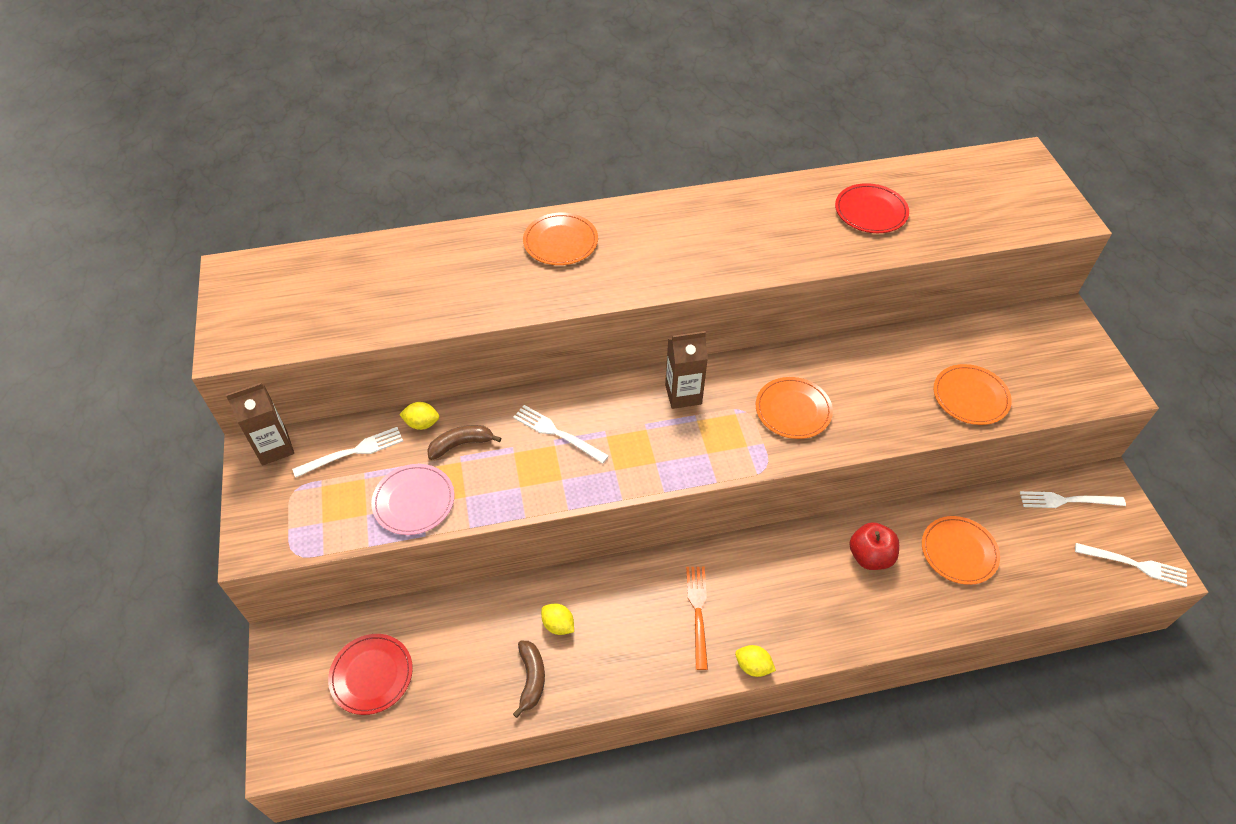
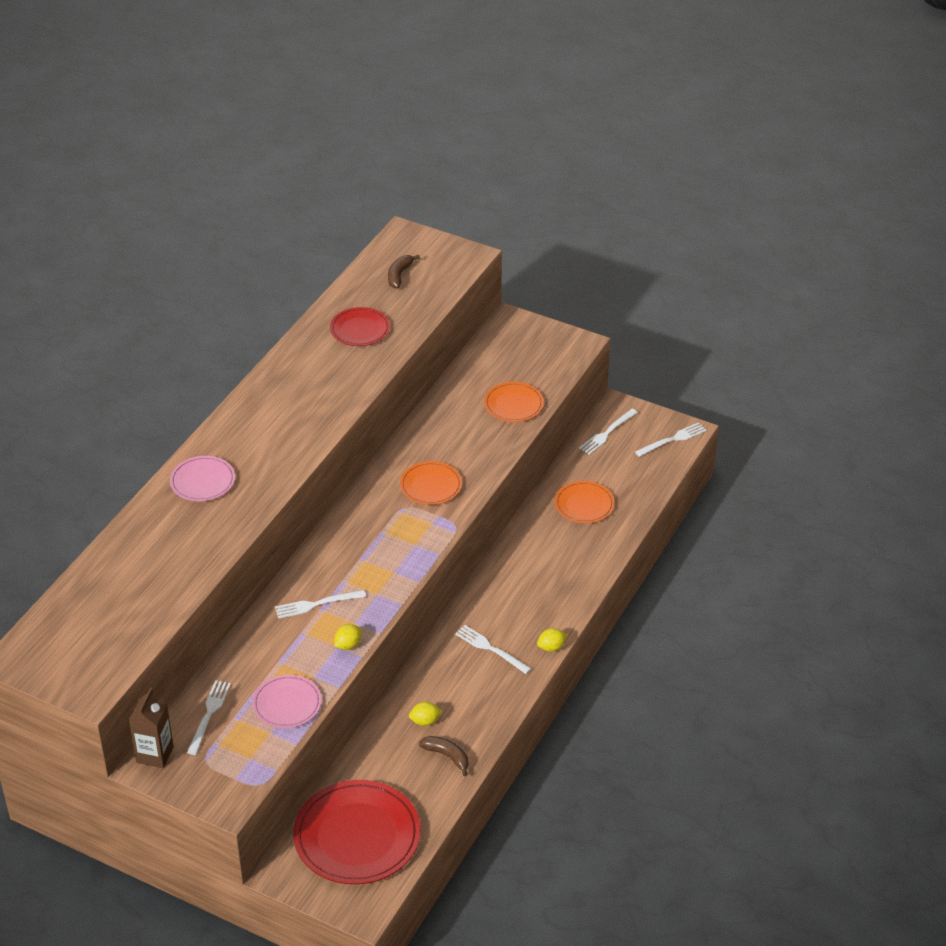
camera: 50 degrees left, 10 degrees down
red plate [328,634,413,715] -> red plate [293,780,421,885], size x1.82
yellow lemon [399,402,439,430] -> yellow lemon moved to [334,624,361,650]
brown banana [427,425,501,460] -> brown banana moved to [388,255,420,289]
orange plate [523,212,598,265] -> pink plate [170,456,235,502]
brown carton [665,331,708,409] -> none
orange fork [686,567,708,670] -> white fork [455,625,532,674]
red apple [849,522,899,570] -> none

